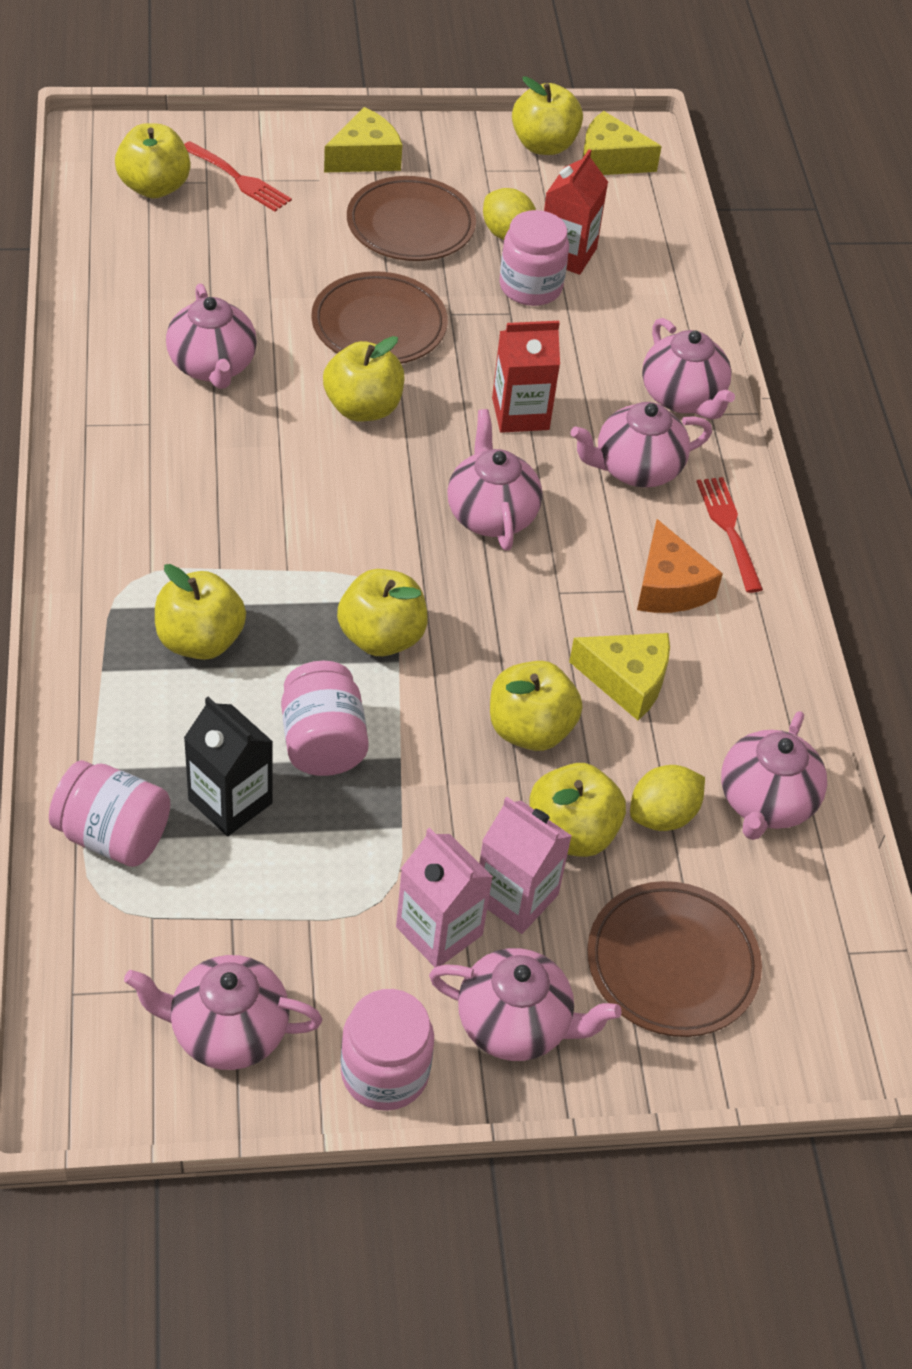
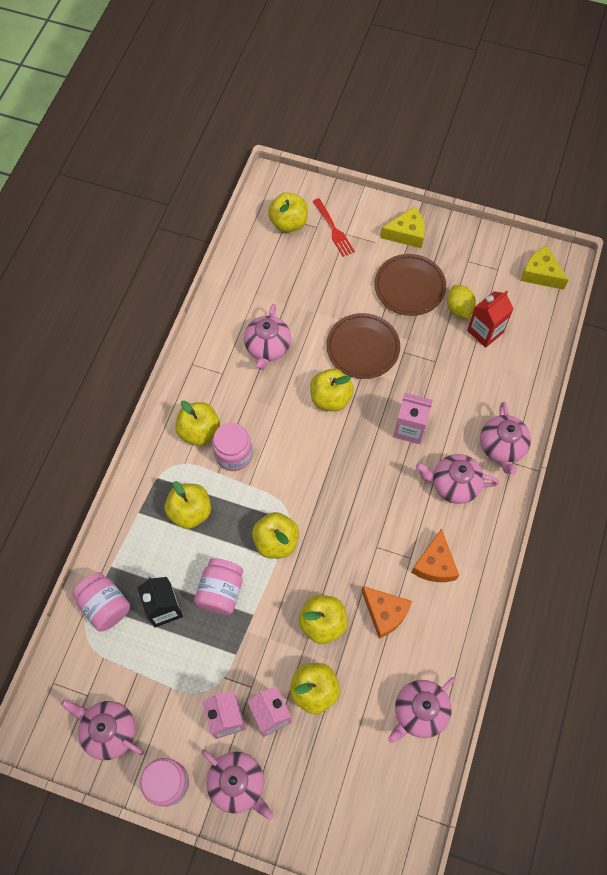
camera: 30 degrees right, 15 degrees up
pink teapot [447,409,542,551] -> none
red carton [492,321,560,433] -> pink carton [394,393,433,444]
pink jar [500,210,569,306] -> pink jar moved to [212,423,252,471]
yellow apple [512,76,583,155] -> yellow apple moved to [175,401,220,446]
yellow cheese [569,633,670,720] -> orange cheese [361,586,412,639]
brown plate [587,881,762,1037] -> none
yellow lemon [630,765,705,831] -> none
red fork [697,477,763,593] -> none

